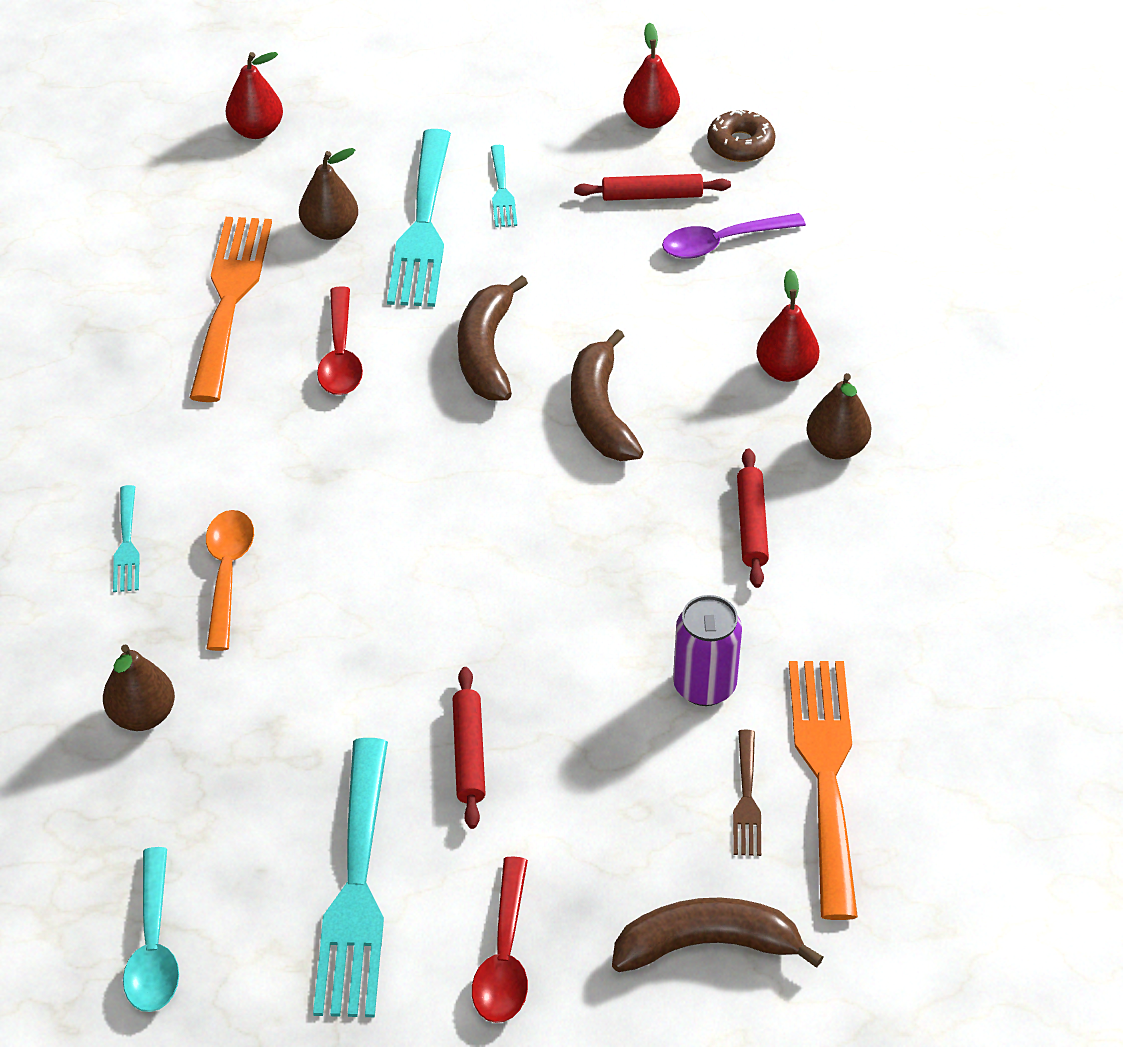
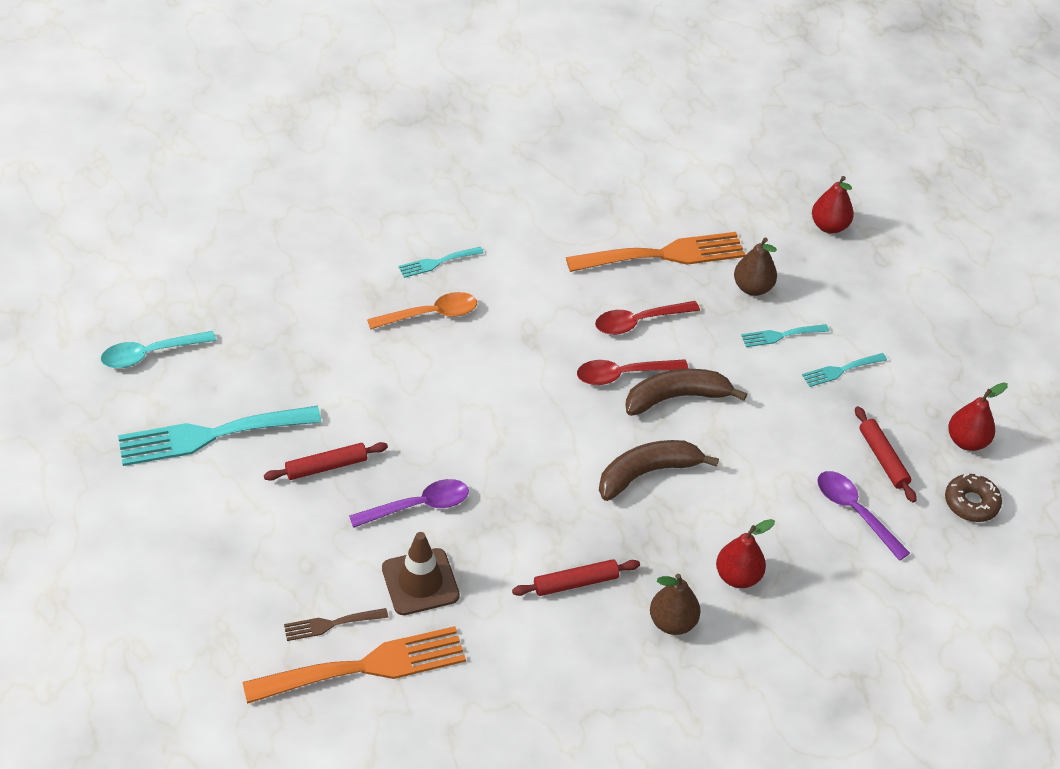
camera: 70 degrees right, 0 degrees up
brown pear [103,644,175,731] -> none
turquoise fork [387,129,451,307] -> turquoise fork [741,324,829,347], size x0.48
red spoon [472,856,528,1023] -> red spoon moved to [577,359,688,385]
brown banana [612,898,823,972] -> none
purple can [673,595,742,706] -> brown traffic cone [382,532,460,615]
none -> purple spoon [349,479,469,528]

